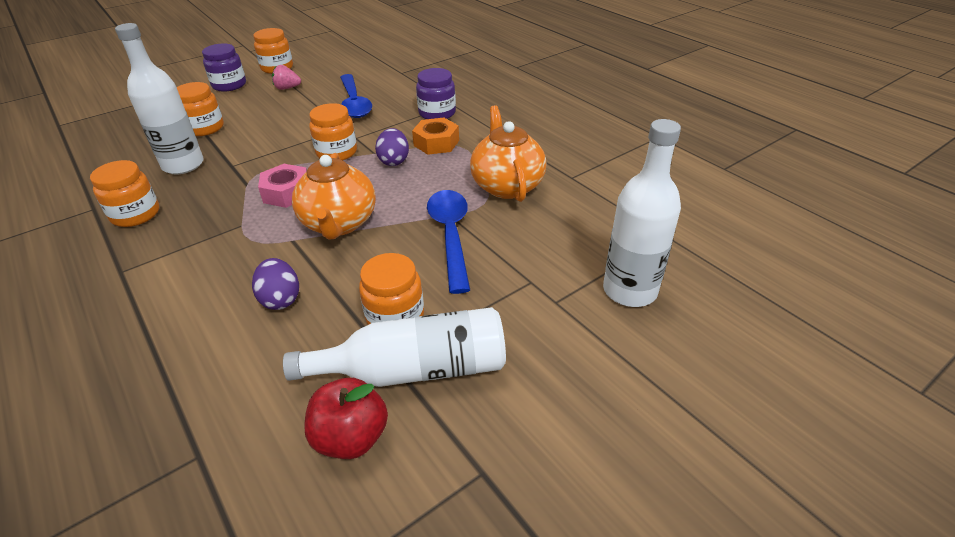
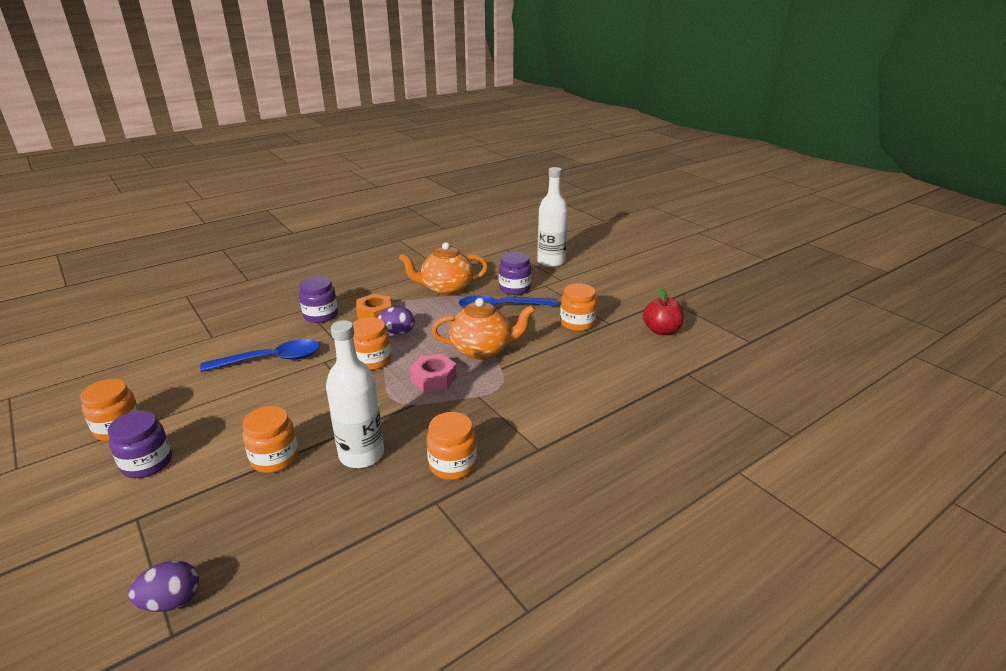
camera: 90 degrees left, 10 degrees down
purple egg [252,258,299,310] -> purple egg moved to [128,561,199,612]
pink strawberry [272,65,301,90] -> none
white bottle [283,307,506,387] -> none
none -> purple jar [499,252,531,295]

